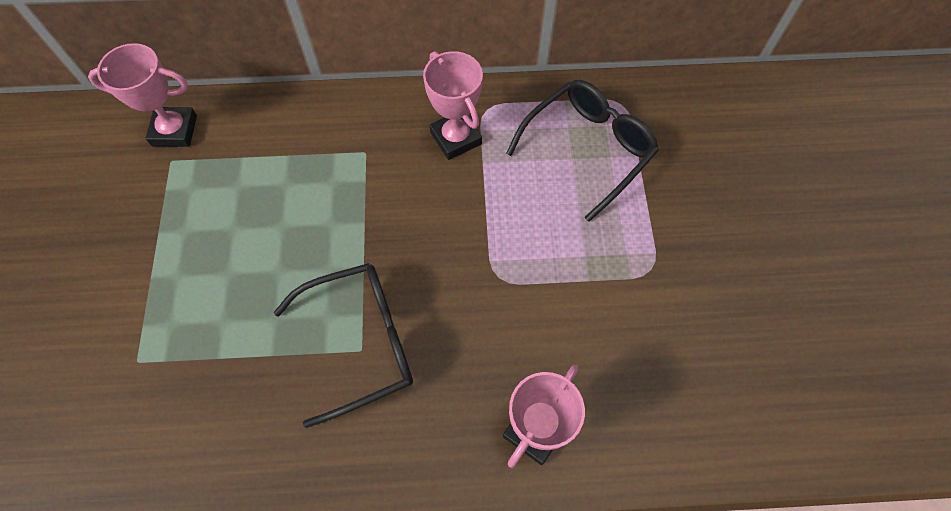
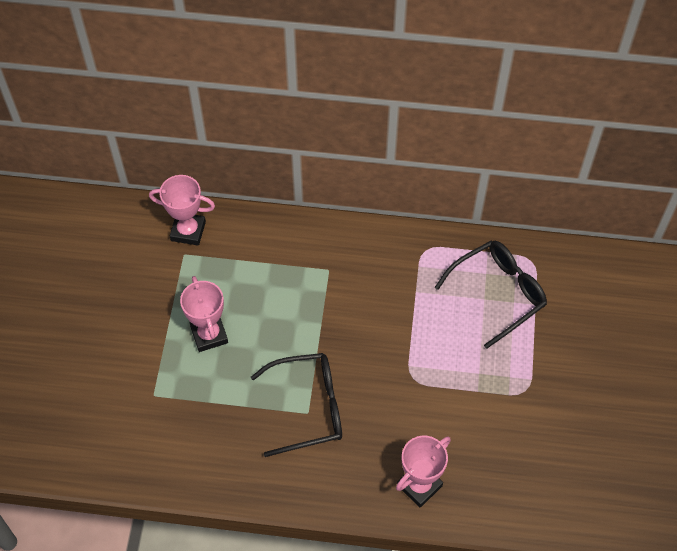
camera: 10 degrees right, 5 degrees down
pink trophy [423,51,483,160] -> pink trophy moved to [180,276,228,352]

